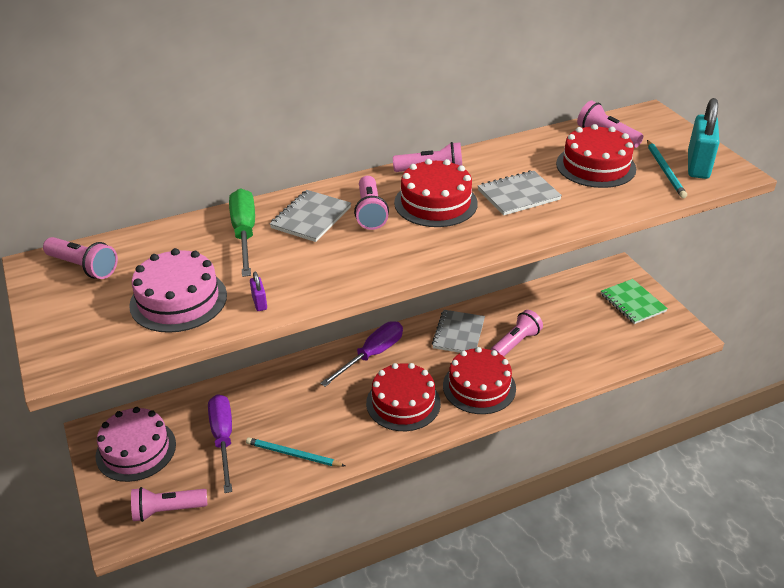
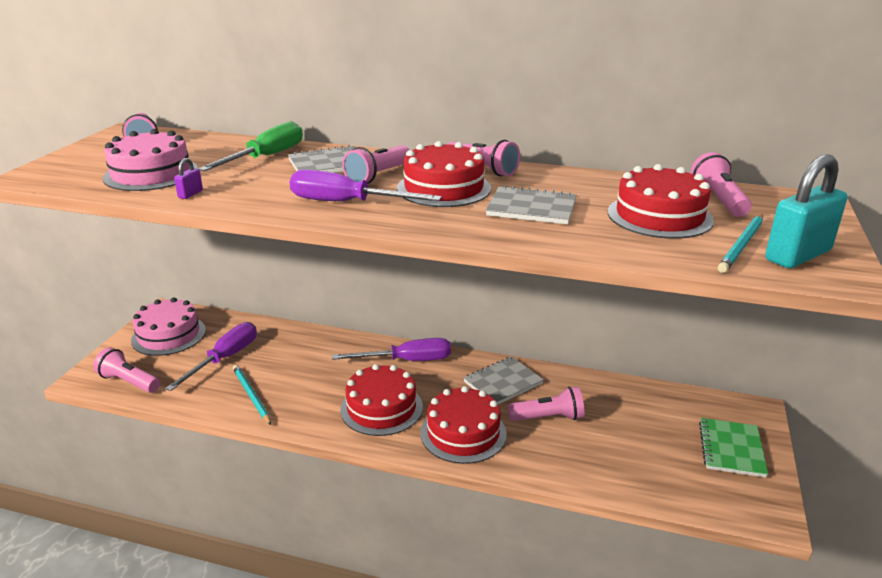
camera: 40 degrees right, 10 degrees down
none -> purple screwdriver [290,170,442,201]

